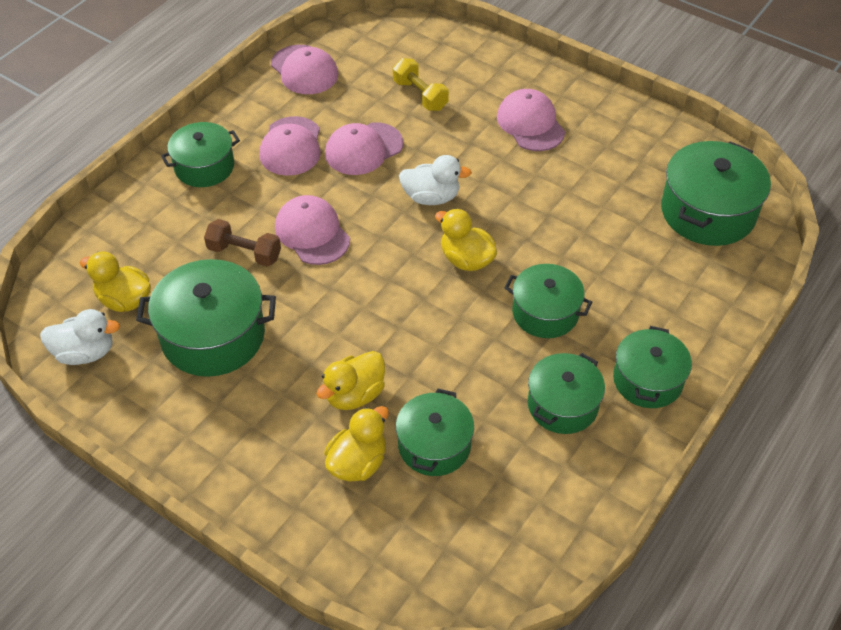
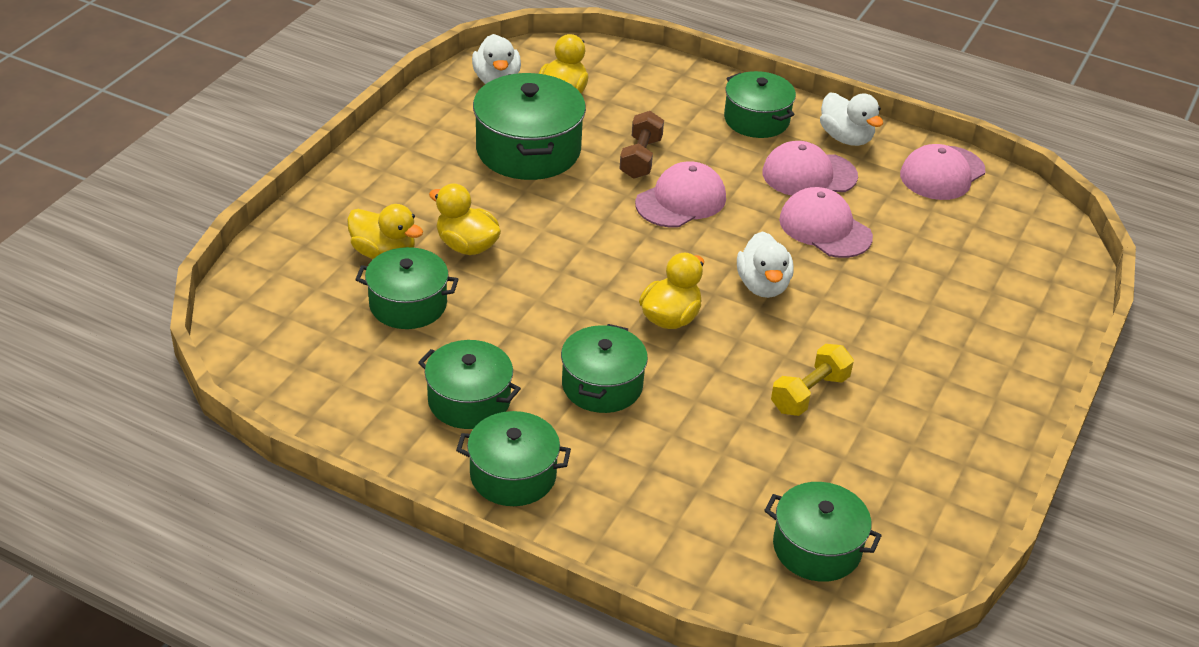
camera: 80 degrees right, 10 degrees down
yellow dumbbell [393,58,449,111] -> yellow dumbbell moved to [771,344,854,416]
pink cap [497,89,565,151] -> none
green pot [661,141,771,246] -> green pot [764,482,882,582], size x0.65
none -> white duck [820,93,883,146]

